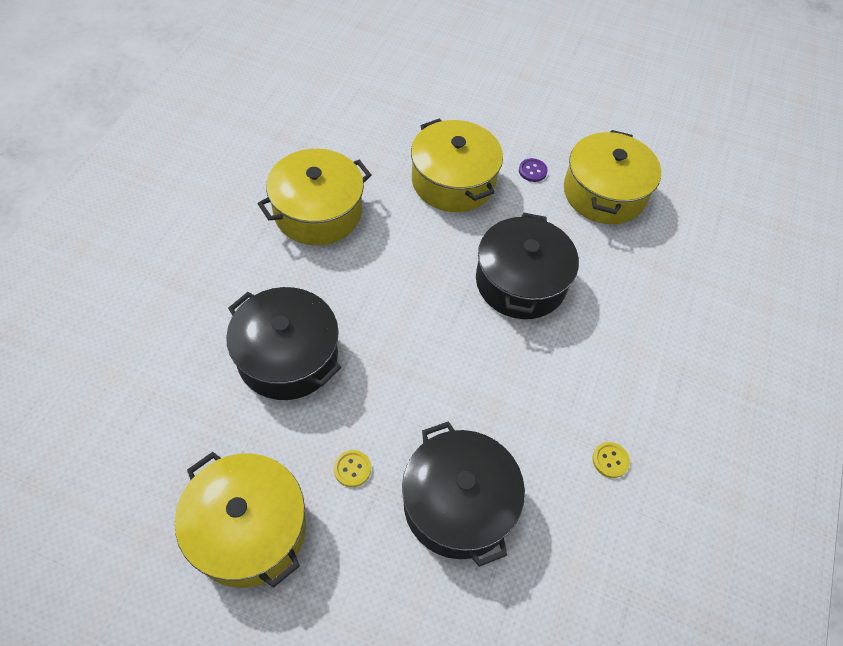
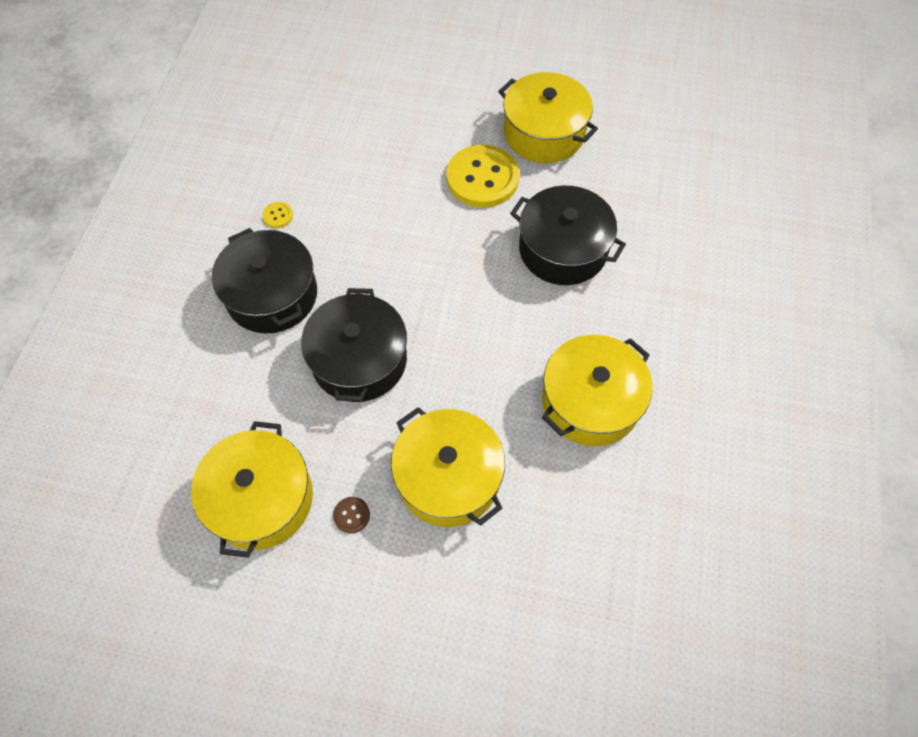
camera: 175 degrees right, 5 degrees up
yellow button [334,450,371,487] -> yellow button [447,145,519,208], size x2.50
black pot [402,421,525,567] -> black pot moved to [212,228,317,333]
purple button [519,158,548,182] -> brown button [333,497,370,533]

